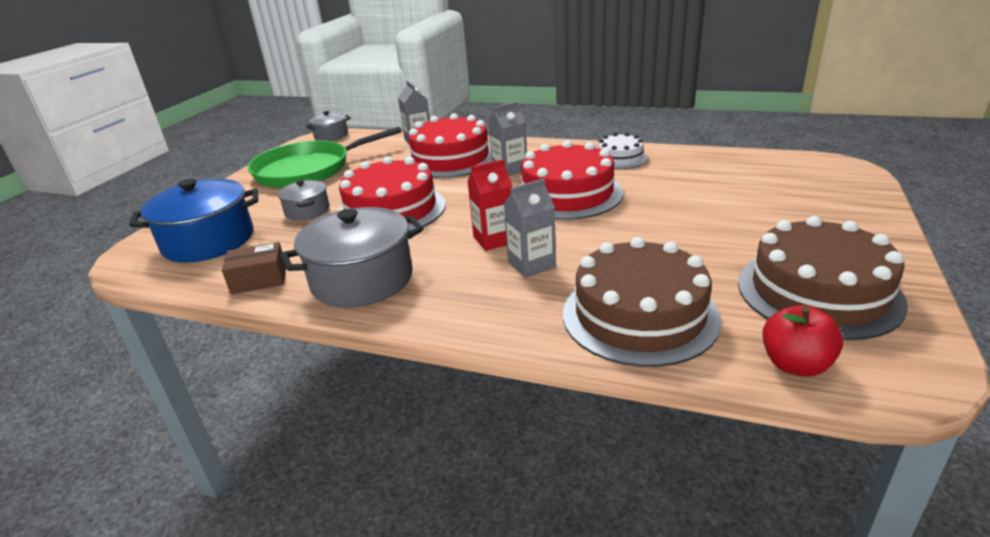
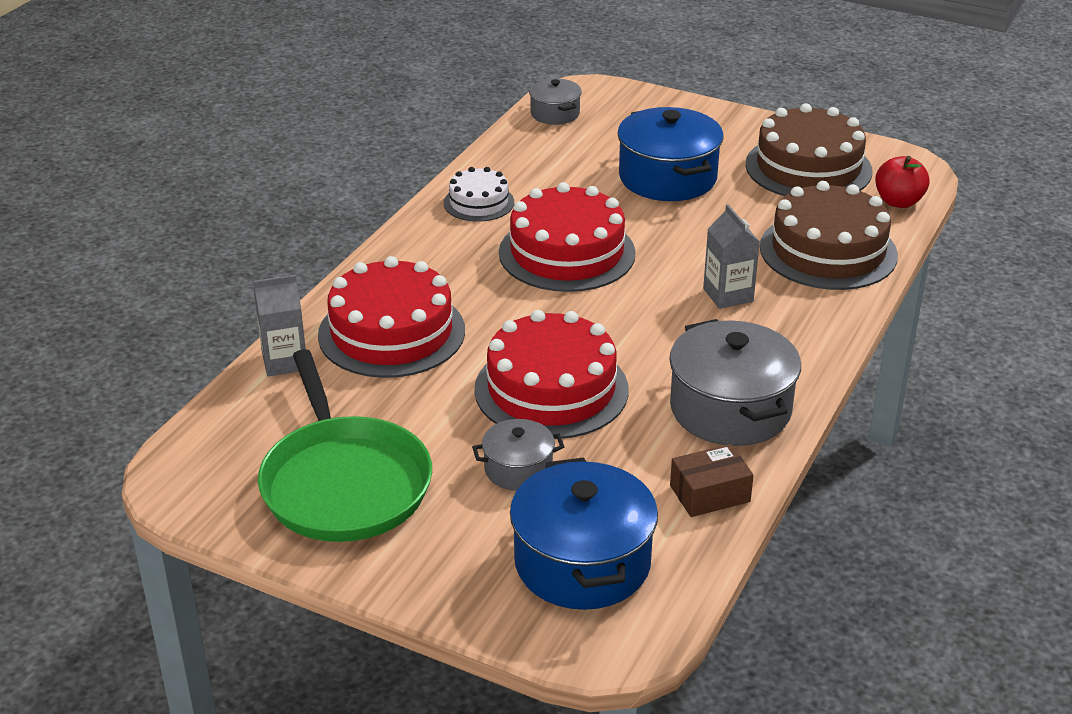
camera: 85 degrees left, 5 degrees up
brown box [222,242,286,294] -> brown box turned 75 degrees clockwise [670,444,754,517]
grey pot [305,111,351,141] -> grey pot moved to [529,78,582,125]
red carton [467,159,512,251] -> none
grey carton [488,102,527,176] -> none
none -> blue pot [617,107,724,201]

